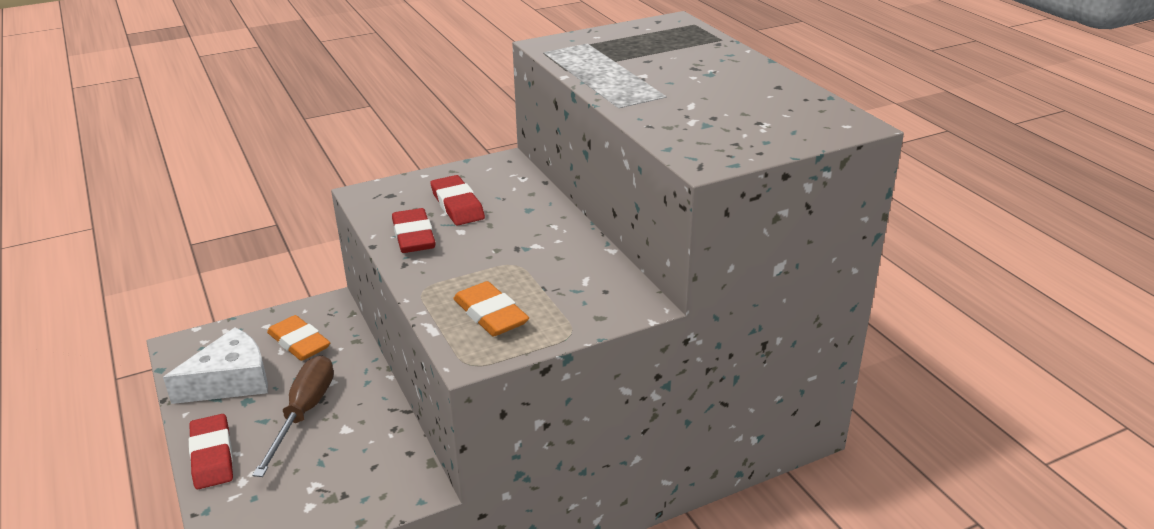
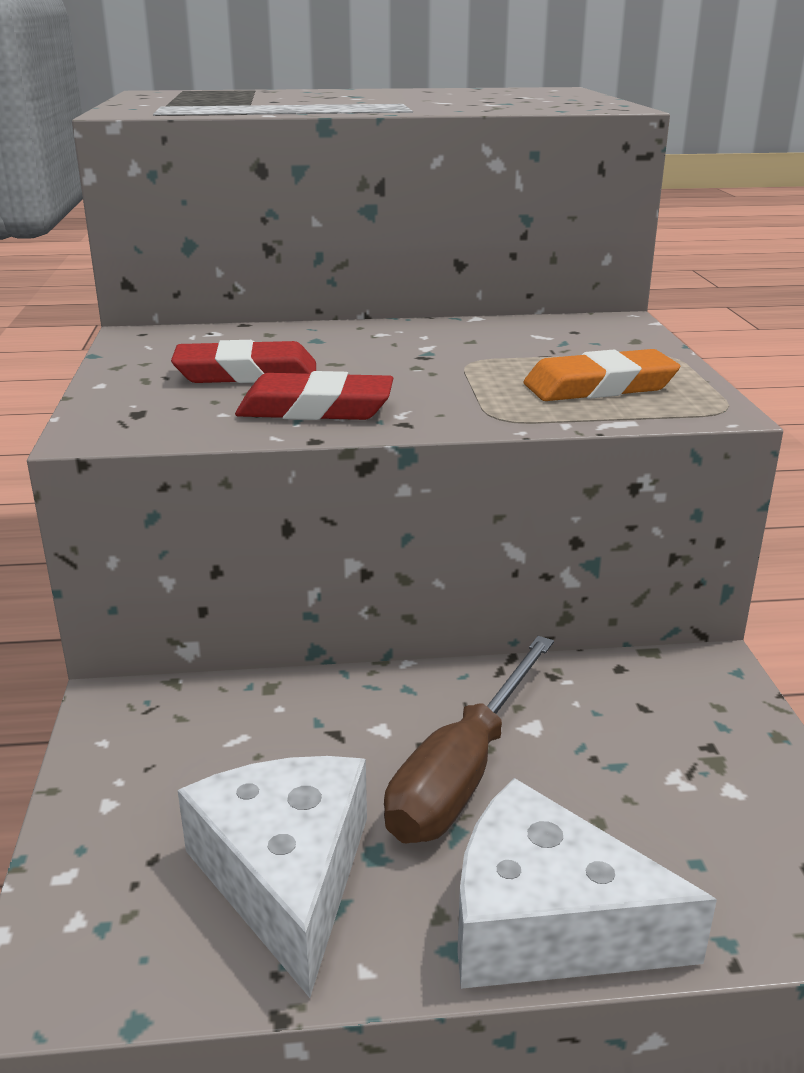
camera: 70 degrees left, 5 degrees down
red eraser [189,414,233,489] -> white cheese [457,778,717,989]
brown screwdriver [252,356,334,477] -> brown screwdriver turned 90 degrees counterclockwise [384,636,554,843]
orange eraser [267,315,330,361] -> none

